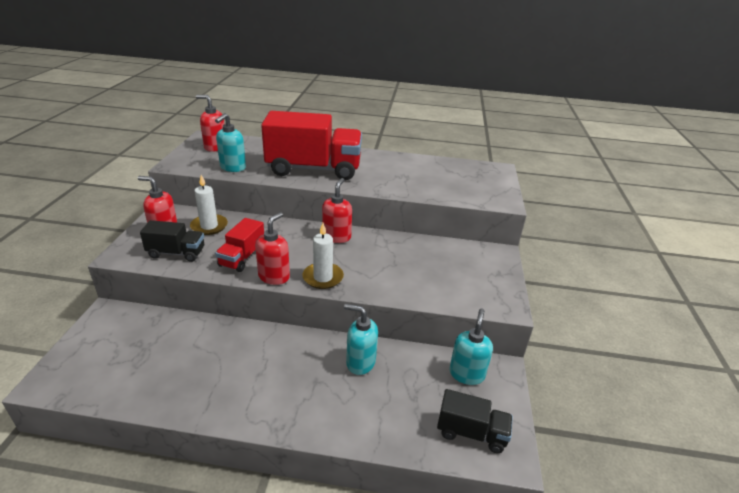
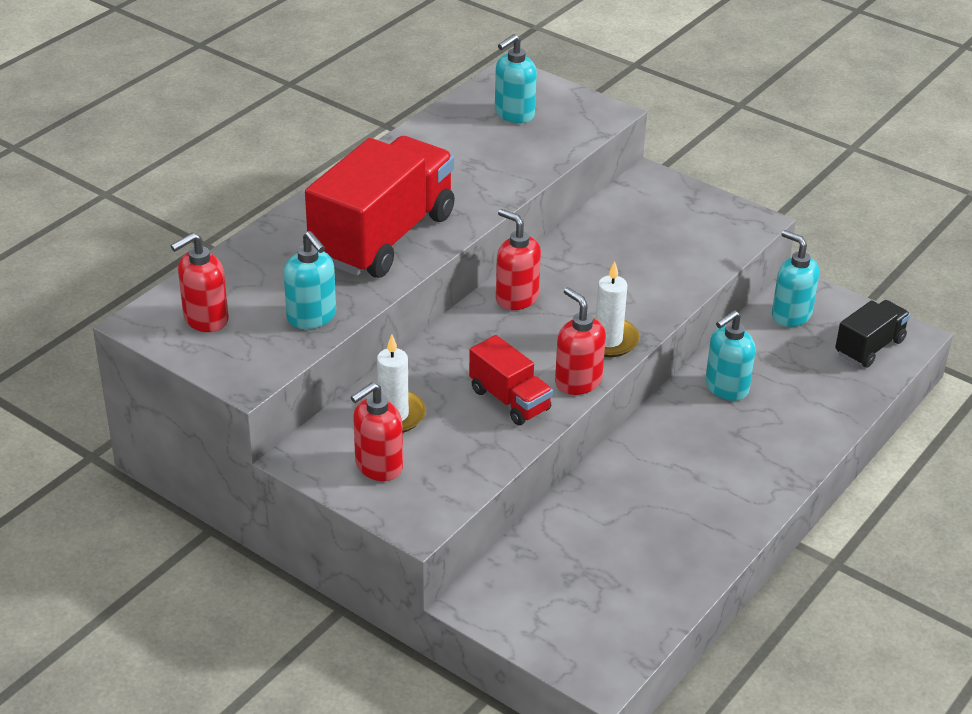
camera: 60 degrees left, 5 degrees up
black truck [140,220,204,262] -> none
none -> turquoise soap dispenser [495,34,537,123]

